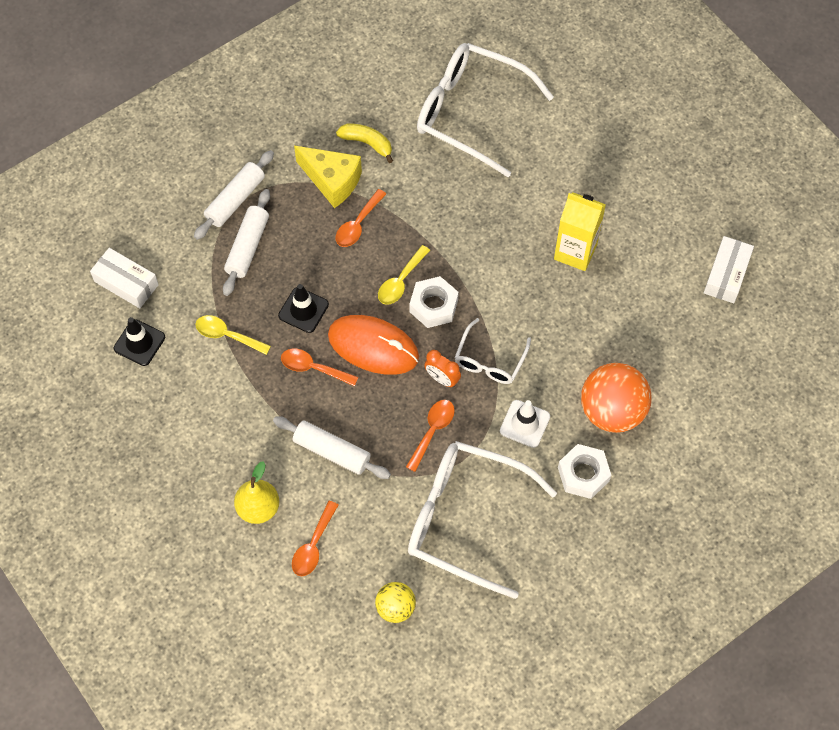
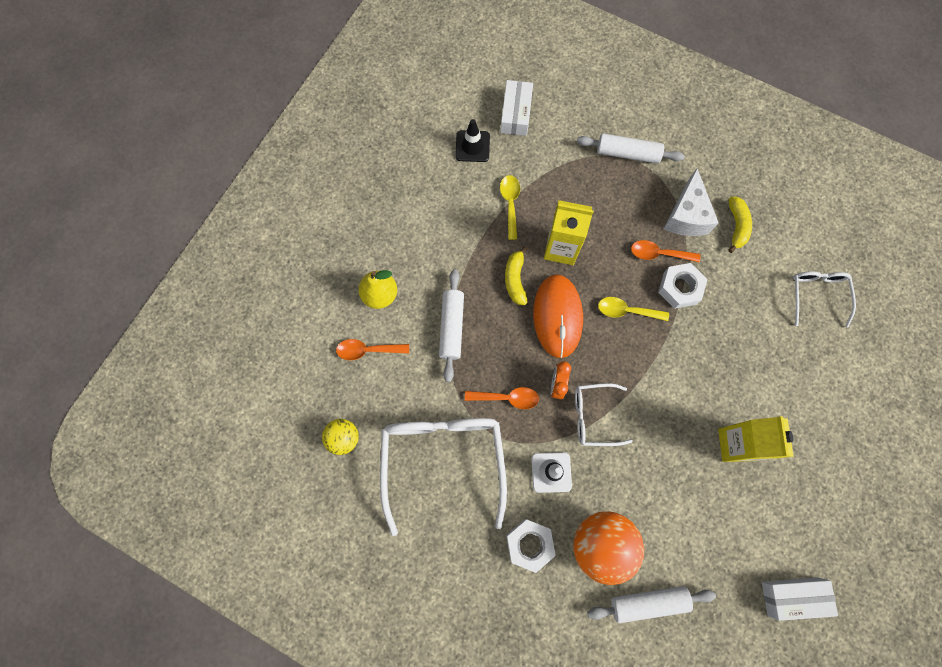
camera: 65 degrees right, 10 degrees up
white rolling pin [223,189,270,296] -> white rolling pin moved to [587,586,716,623]
black traffic cone [278,284,329,333] -> yellow carton [544,200,594,265]
orange spoon [281,349,358,386] -> yellow banana [505,246,528,305]
yellow cheese [294,146,362,208] -> white cheese [664,168,719,236]
white nut [409,276,459,328] -> white nut moved to [658,263,708,309]
white glasses [417,43,554,177] -> white glasses [793,271,856,327], size x0.52

